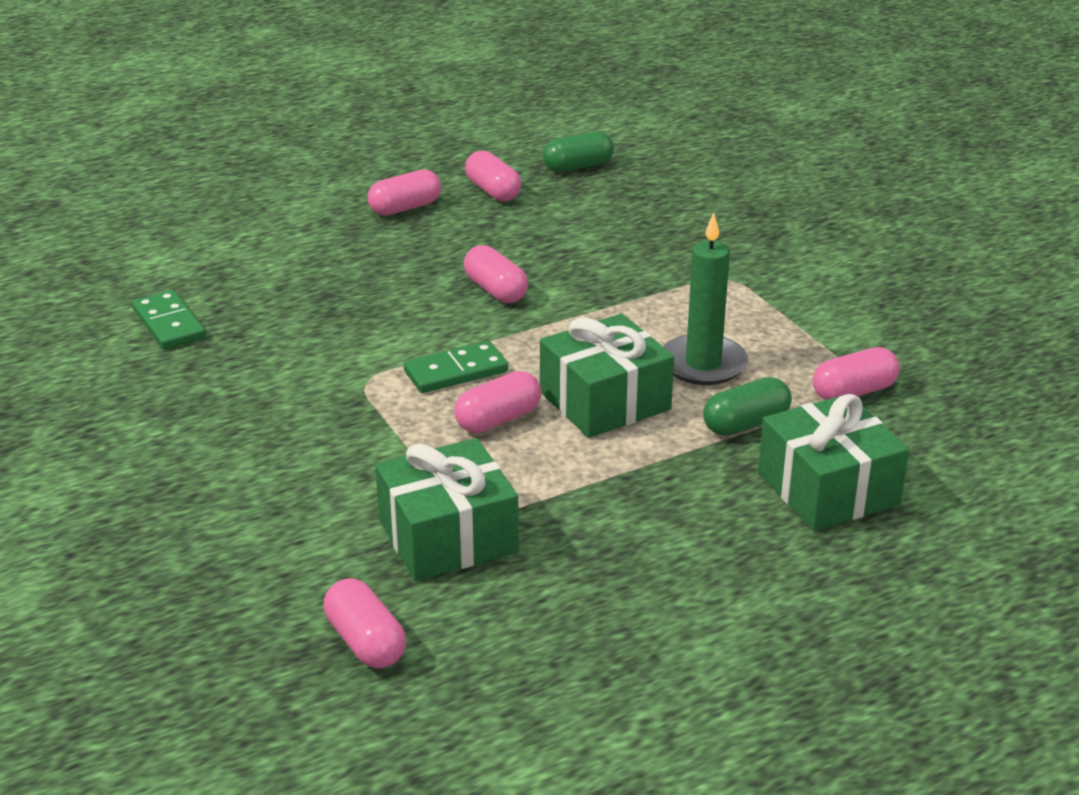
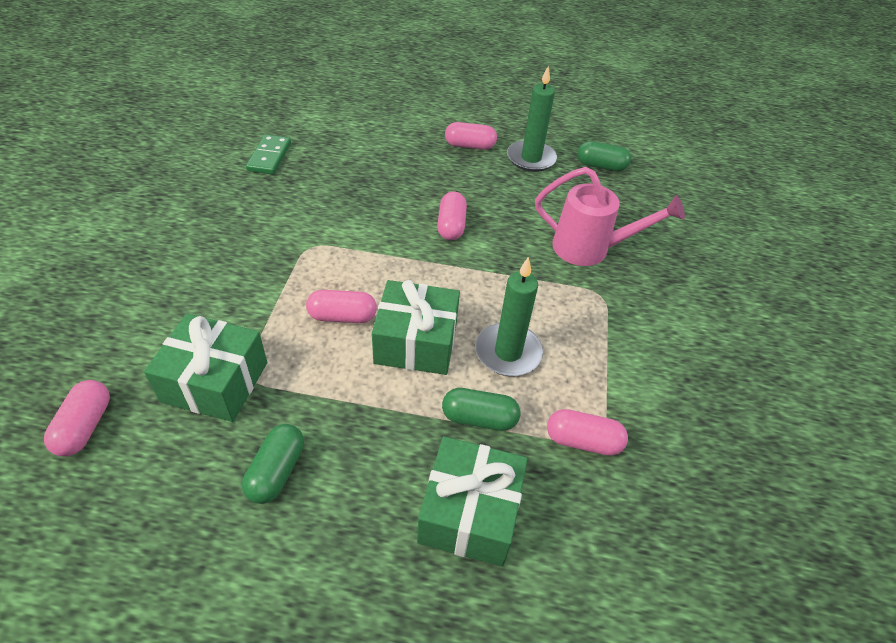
camera: 35 degrees right, 15 degrees up
green domino [404,341,508,393] -> none
pink capsule [465,150,521,202] -> green candle [507,66,557,172]
none -> green capsule [242,424,304,504]
none -> pink watering can [535,167,685,266]

